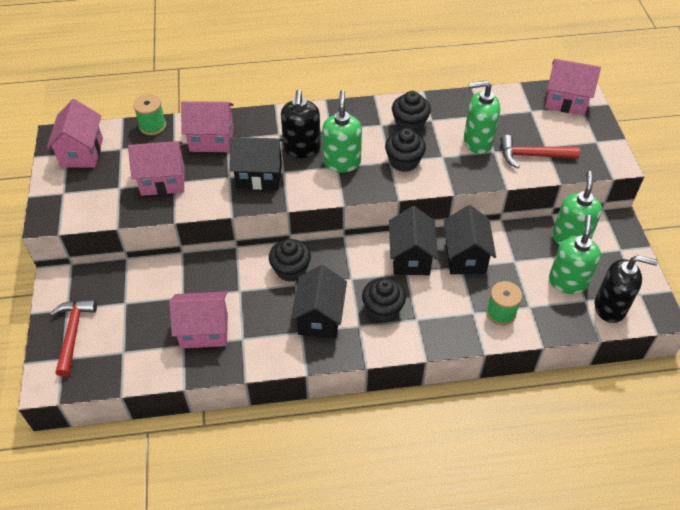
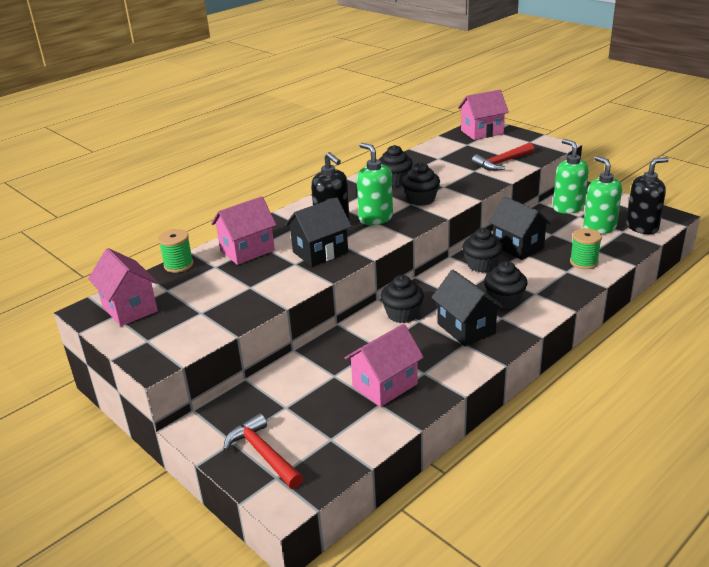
camera: 35 degrees left, 20 degrees down
pink house [128,141,185,196] -> none
black house [389,206,438,275] -> black cupcake [463,228,503,273]
green soap dispenser [464,80,500,154] -> none

